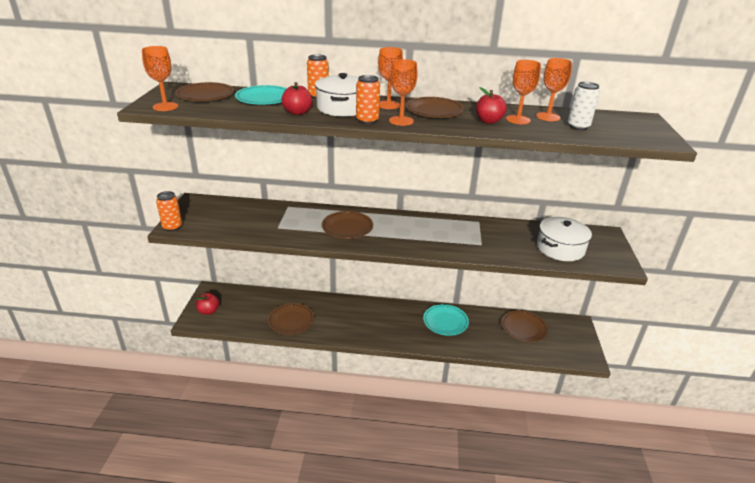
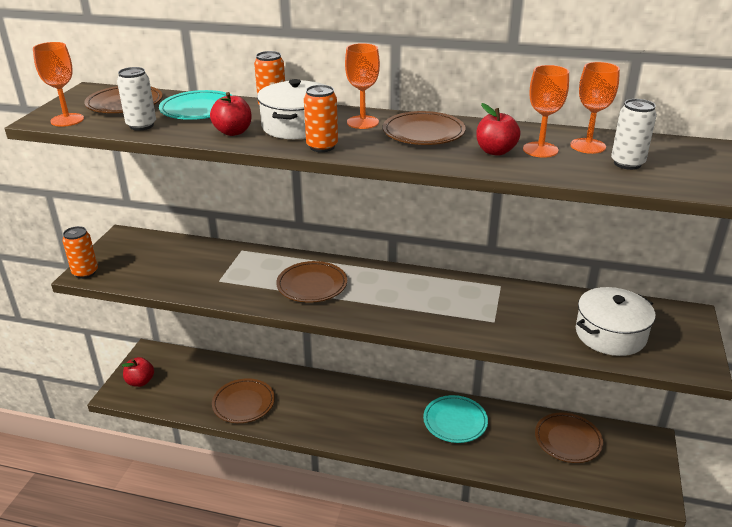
camera: 10 degrees right, 0 degrees up
orange goblet [389,59,418,126] -> none
none -> white can [117,67,156,131]

